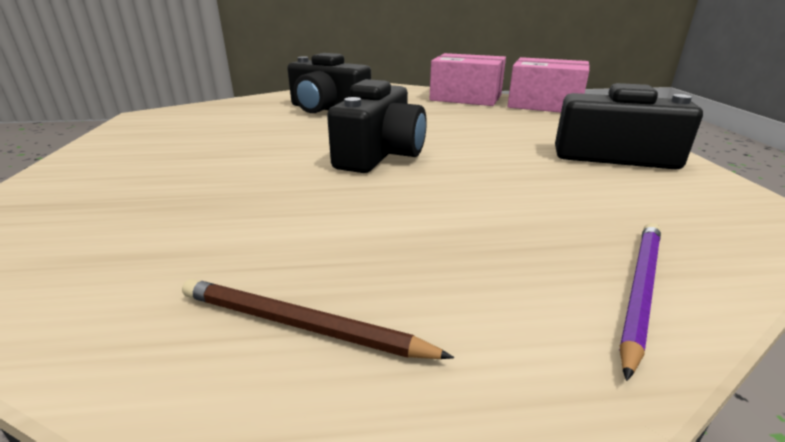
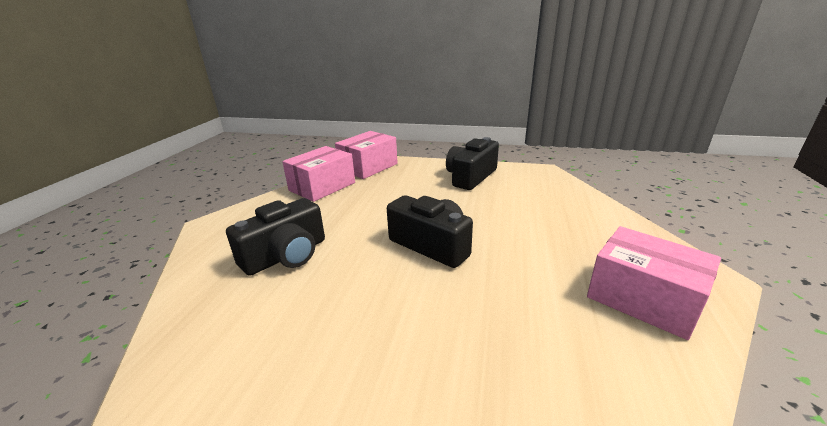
camera: 70 degrees left, 0 degrees up
brown pencil [182,279,454,359] -> pink box [587,226,721,340]
purple pencil [619,223,661,381] -> none

